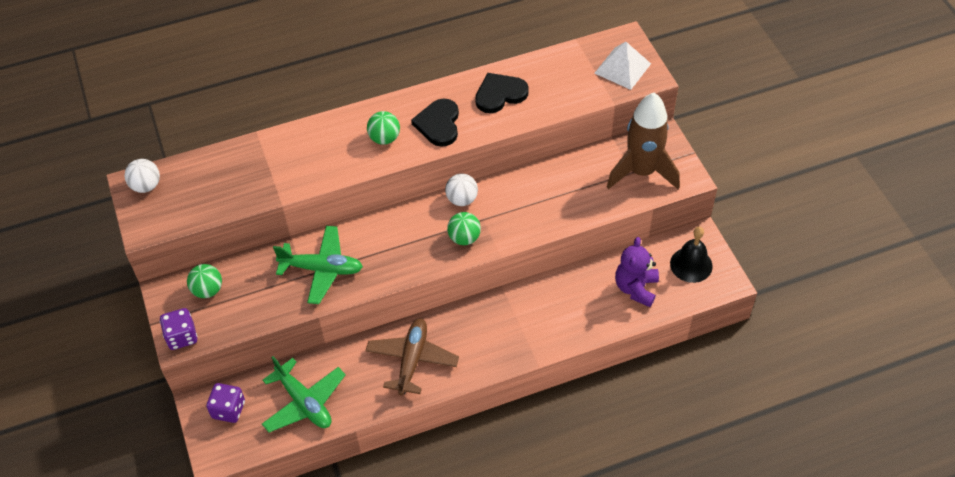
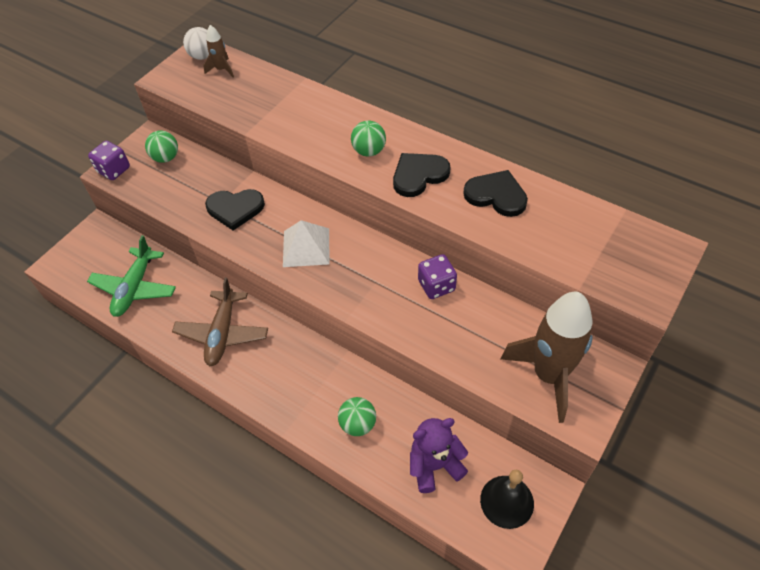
camera: 55 degrees right, 0 degrees up
purple dice [206,383,245,423] -> purple dice moved to [418,254,457,299]
green plane [273,226,363,304] -> black heart [205,189,265,230]
brown plane [366,318,459,396] -> brown plane turned 120 degrees clockwise [172,277,268,366]
white ball [445,173,478,206] -> none
green ball [447,212,481,245] -> green ball moved to [338,397,376,436]
white pyramid [594,42,651,90] -> white pyramid moved to [283,220,330,267]
none -> brown rocket [203,25,234,77]

